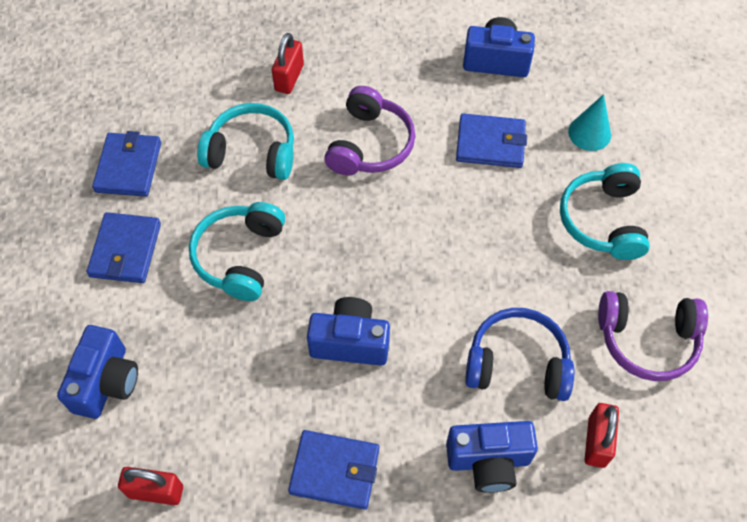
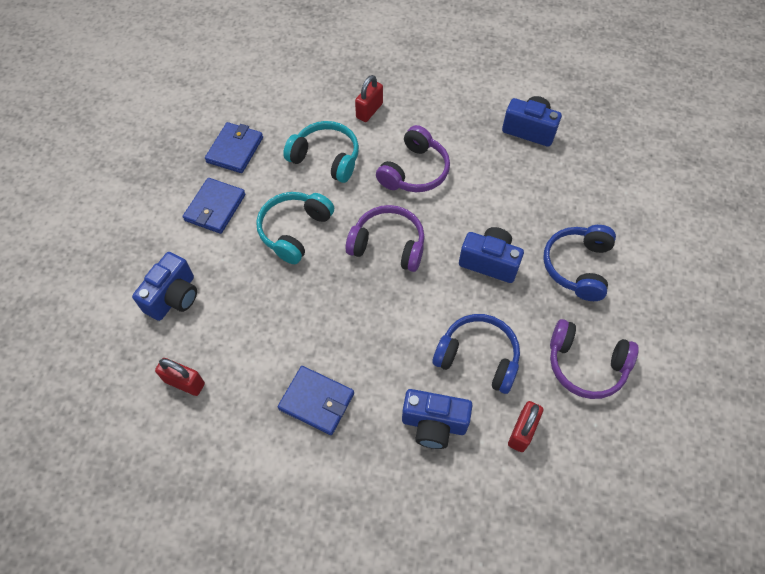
camera: 15 degrees right, 0 degrees up
blue camera [307,297,390,366] -> blue camera moved to [459,227,524,283]
blue wallet [456,113,527,168] -> none
turquoise headphones [560,163,650,260] -> blue headphones [543,225,616,301]
turquoise cone [568,94,611,151] -> none
none -> purple headphones [346,205,425,272]

